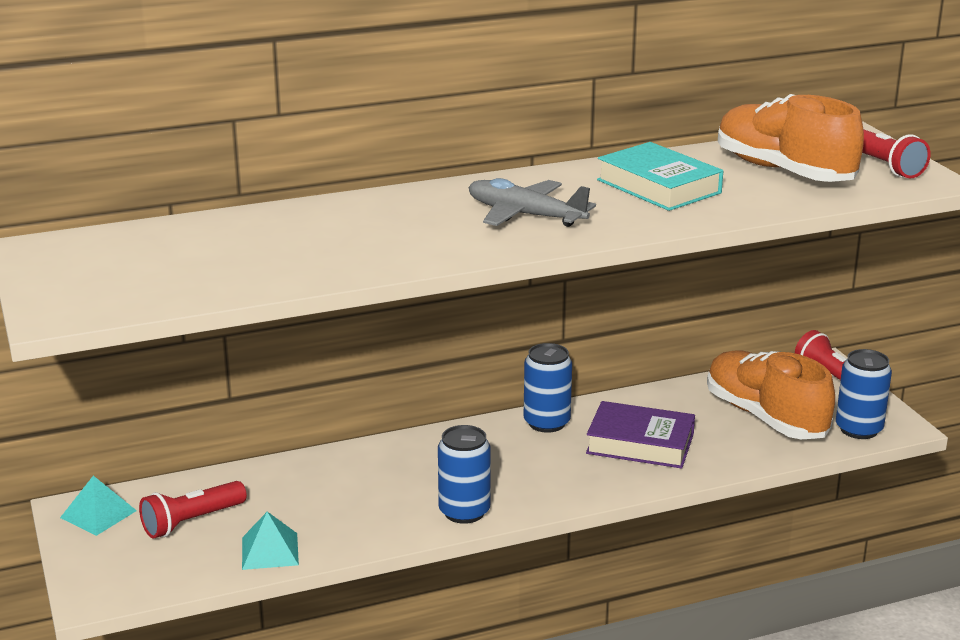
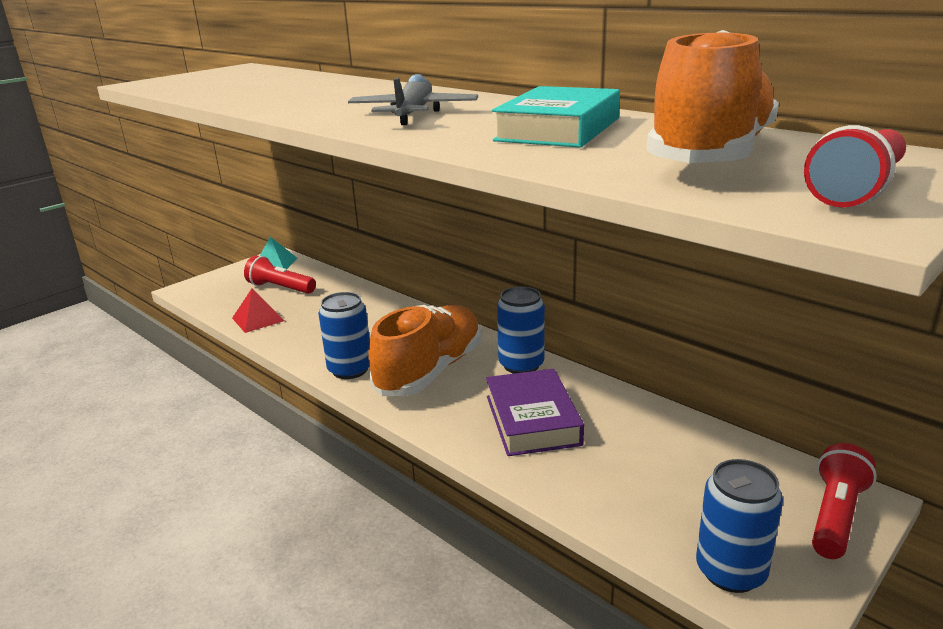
camera: 65 degrees right, 0 degrees up
turquoise pyramid [242,512,299,570] -> red pyramid [232,288,284,333]
orange shoe [707,350,835,439] -> orange shoe moved to [368,305,481,396]

